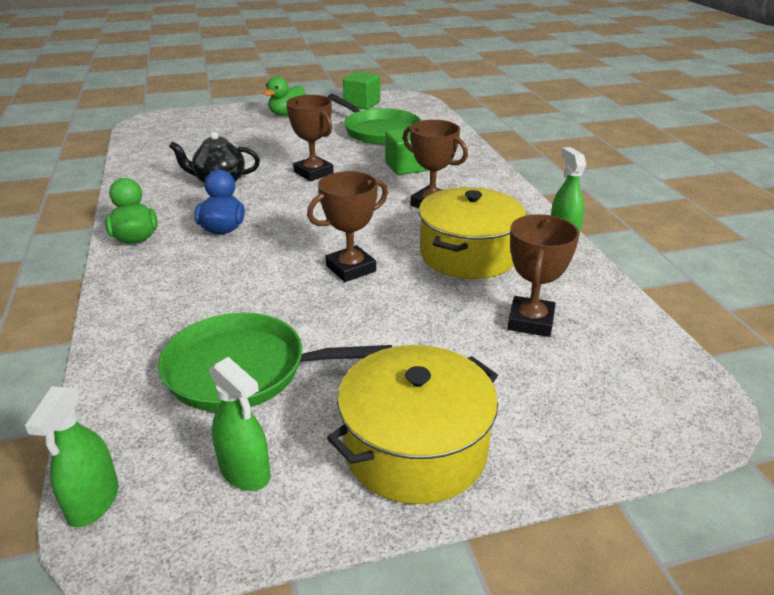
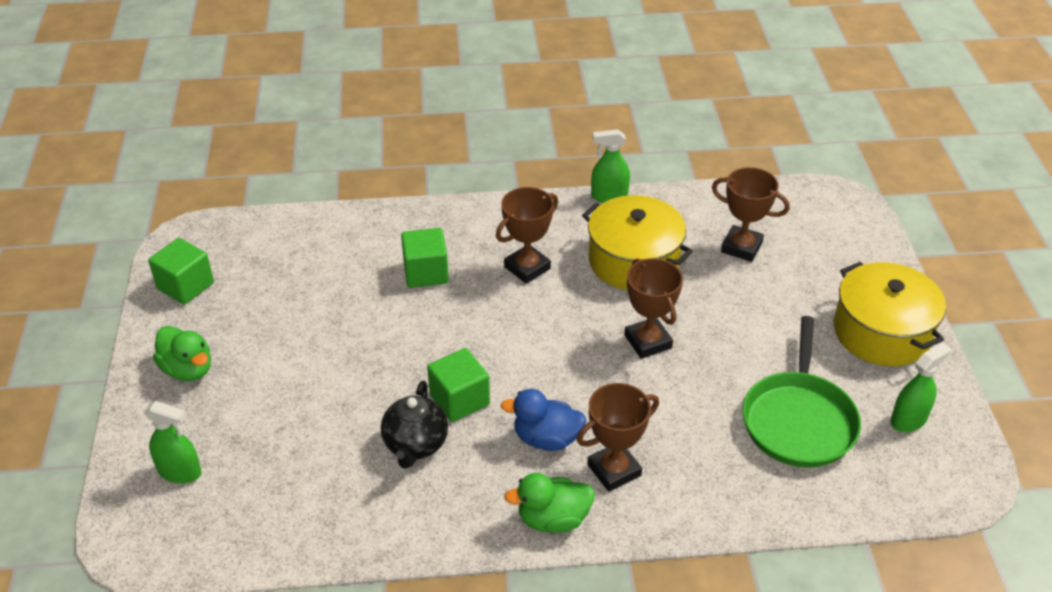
camera: 80 degrees left, 10 degrees up
green spray bottle [25,386,119,527] -> green spray bottle moved to [144,401,201,484]
brown trophy [286,95,334,181] -> brown trophy moved to [577,383,659,492]
green pan [328,94,421,145] -> none
none -> green cube [427,348,490,422]

